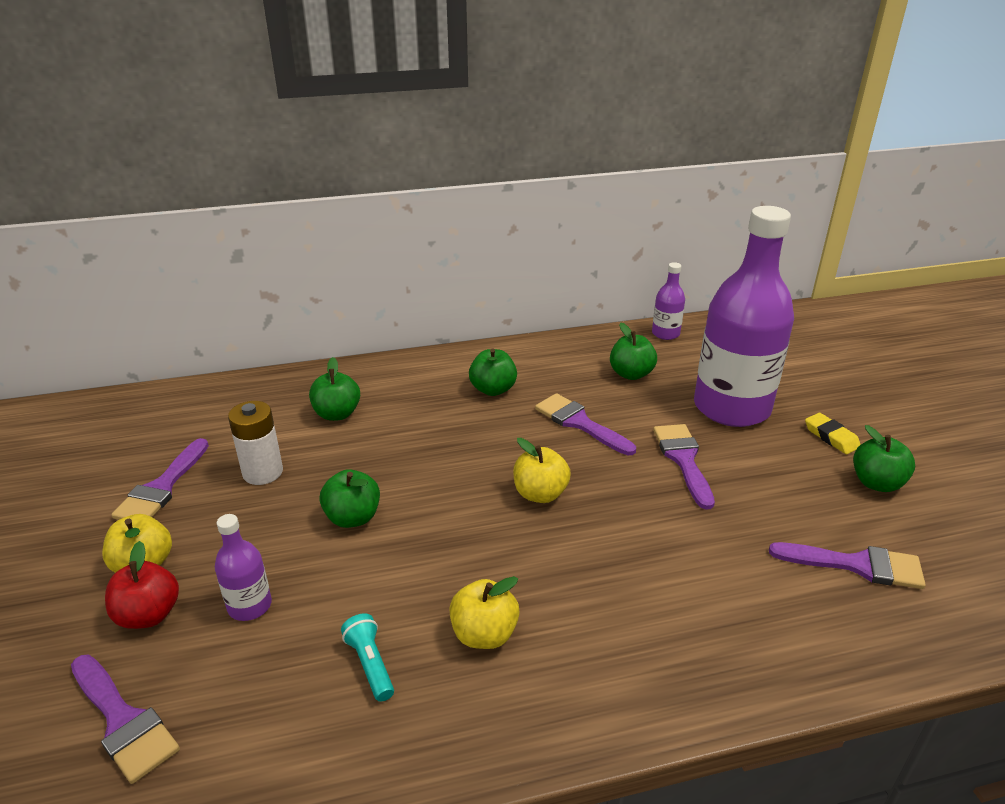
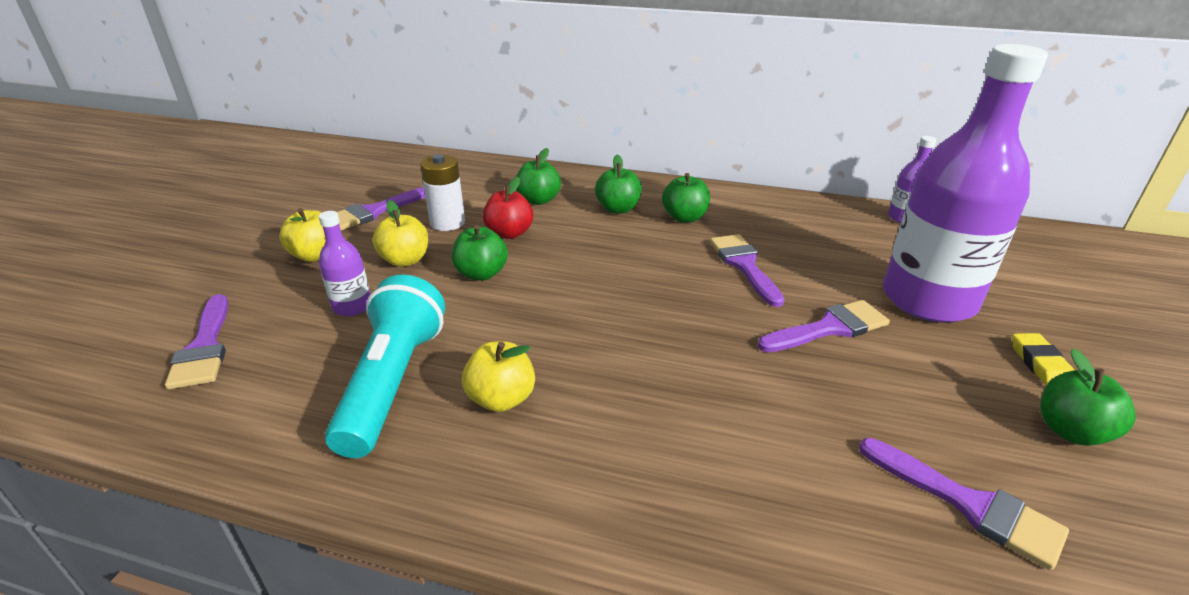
camera: 30 degrees right, 0 degrees up
red apple [105,541,179,629] -> red apple moved to [483,177,533,239]
turquoise flashlight [341,613,394,702] -> turquoise flashlight [325,275,445,458], size x2.26
yellow apple [513,438,571,503] -> yellow apple moved to [373,200,428,267]
green apple [610,322,657,380] -> green apple moved to [595,155,642,214]
purple brush [653,424,715,510] -> purple brush turned 45 degrees clockwise [758,300,890,352]

